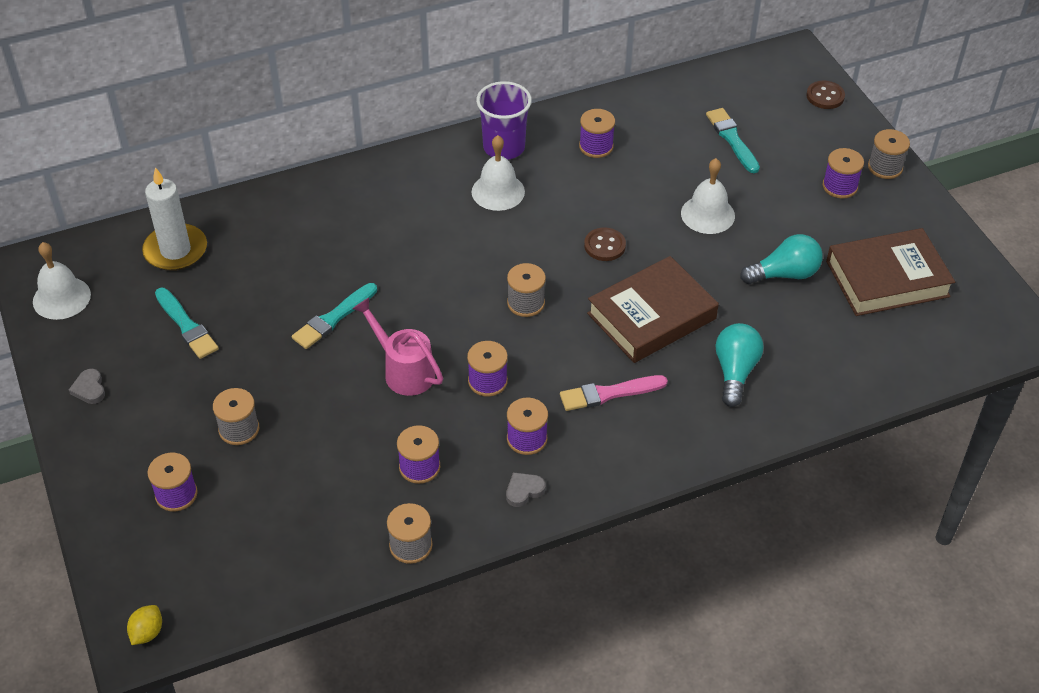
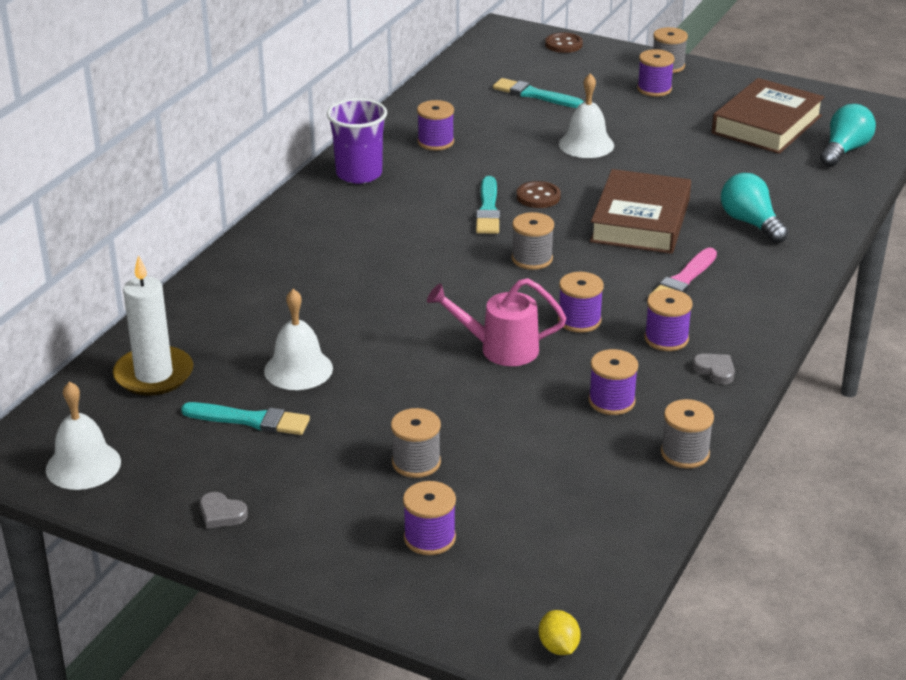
camera: 40 degrees left, 15 degrees down
turquoise brush [292,283,377,349] -> turquoise brush moved to [476,176,500,234]
white bell [472,135,525,211] -> white bell moved to [264,289,333,390]
grey heart [506,472,545,507] -> grey heart turned 120 degrees clockwise [692,353,735,384]
turquoise light bulb [740,234,823,284] -> turquoise light bulb moved to [820,104,876,167]

